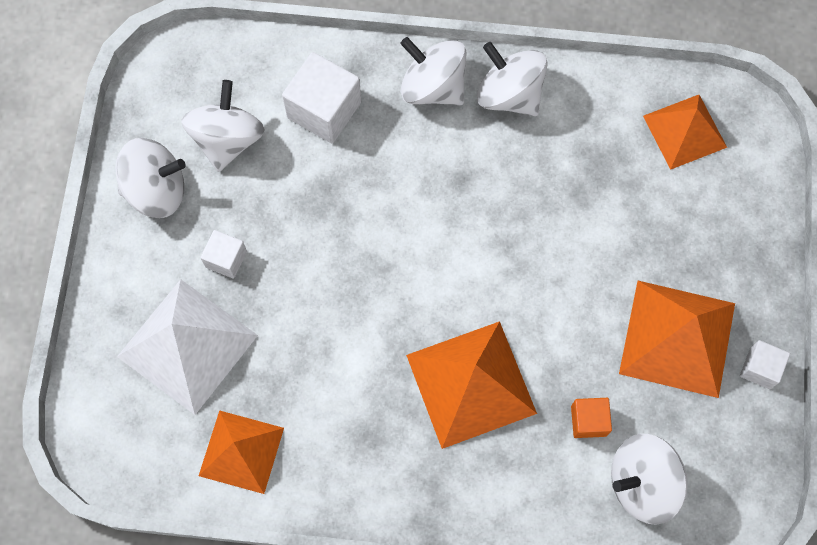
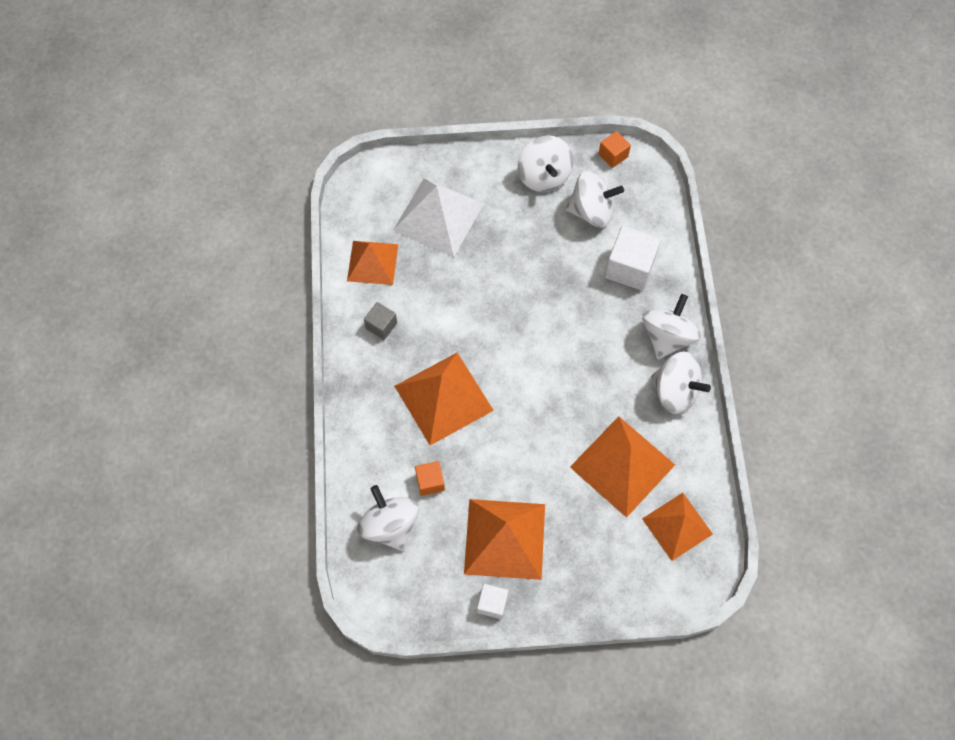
camera: 80 degrees right, 5 degrees down
white cube [200,230,247,279] -> none
white spinning top [477,42,548,116] -> white spinning top turned 90 degrees clockwise [651,352,711,414]
none -> grey cube [364,302,397,340]
none -> orange pyramid [570,416,675,518]
none -> orange cube [598,131,631,168]

